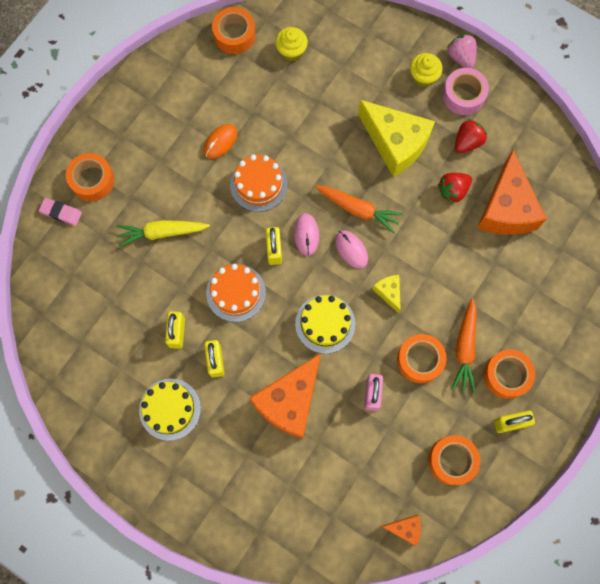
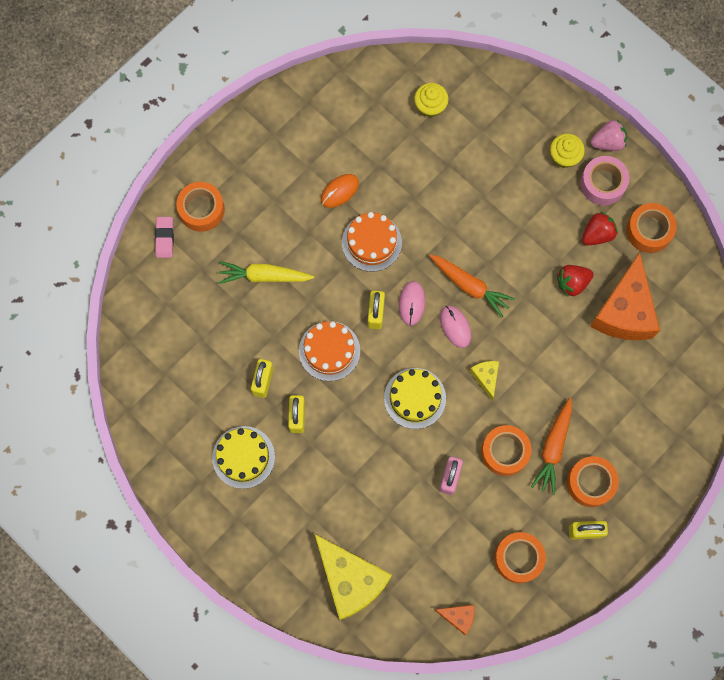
camera: 10 degrees right, 0 degrees up
pink eraser [39,198,82,226] -> pink eraser turned 60 degrees clockwise [155,217,174,258]
orange tape [212,7,256,54] -> orange tape moved to [626,203,677,253]
orange cheese [249,353,321,439] -> none
yellow cheese [358,100,435,177] -> yellow cheese moved to [315,534,392,620]
pink strawberry [447,34,477,68] -> pink strawberry turned 90 degrees clockwise [591,120,627,151]

